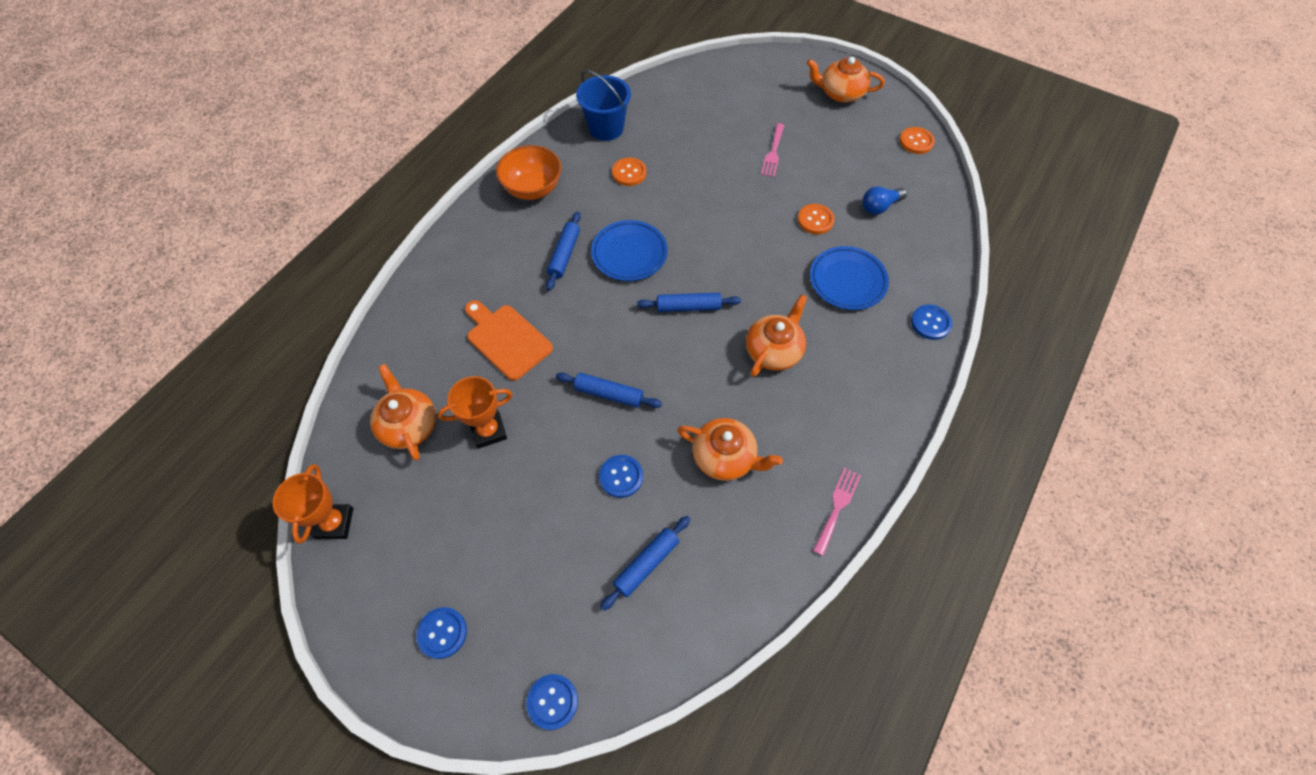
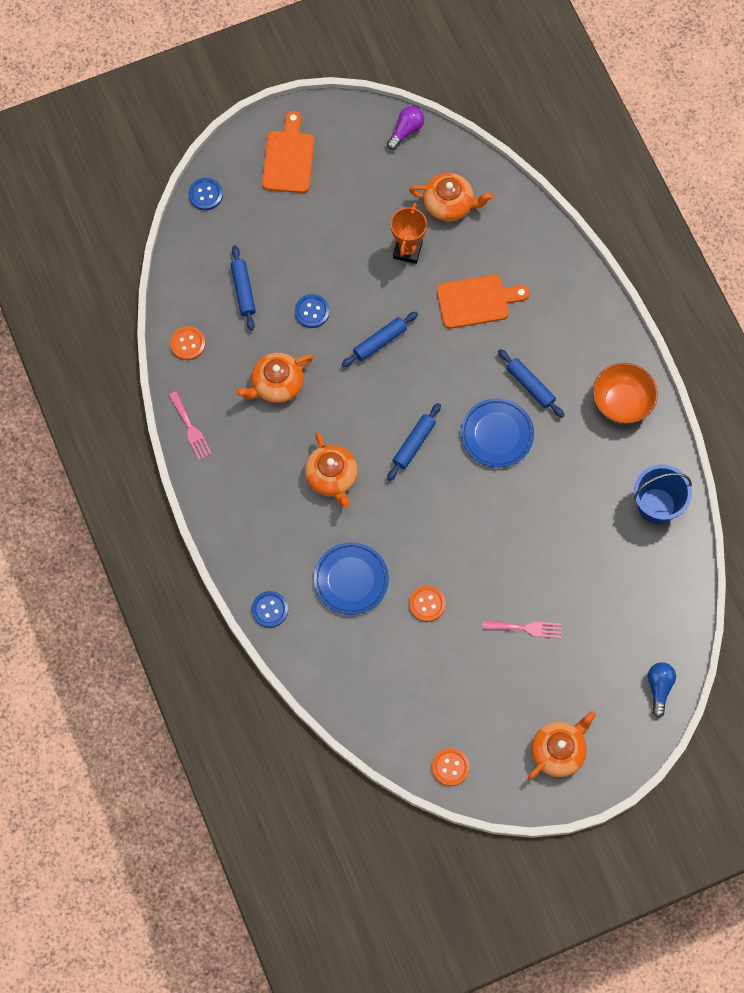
camera: 125 degrees right, 10 degrees up
orange trophy [272,464,353,544] -> purple light bulb [387,106,424,150]
blue button [416,607,467,659] -> orange cutting board [262,111,315,193]
orange button [612,158,647,186] -> orange button moved to [170,326,206,360]
pink fork [761,123,785,177] -> pink fork turned 135 degrees clockwise [483,620,562,638]
blue light bulb [862,186,907,215] -> blue light bulb moved to [648,662,676,718]

